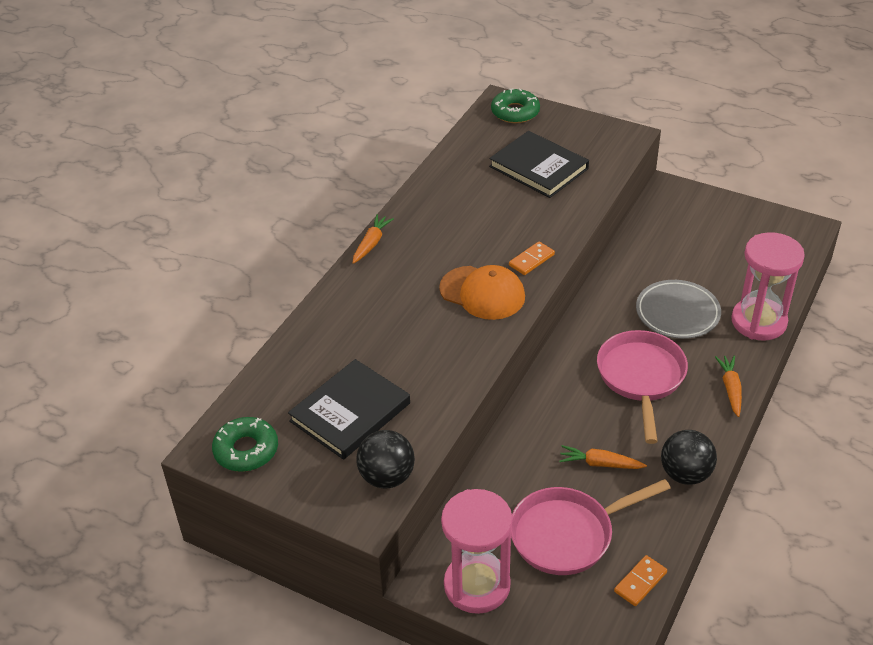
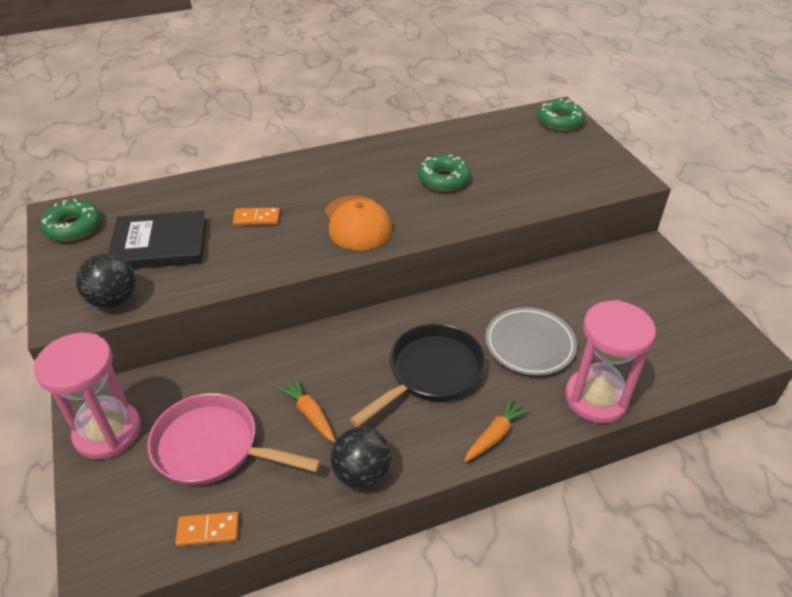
camera: 40 degrees right, 0 degrees up
orange carrot [353,214,394,264] -> none
black book [489,131,589,198] -> none
orange domino [509,242,555,275] -> orange domino moved to [233,207,280,226]
pink pan [597,330,688,444] -> black pan [350,324,486,427]
none -> green donut [418,155,470,191]

